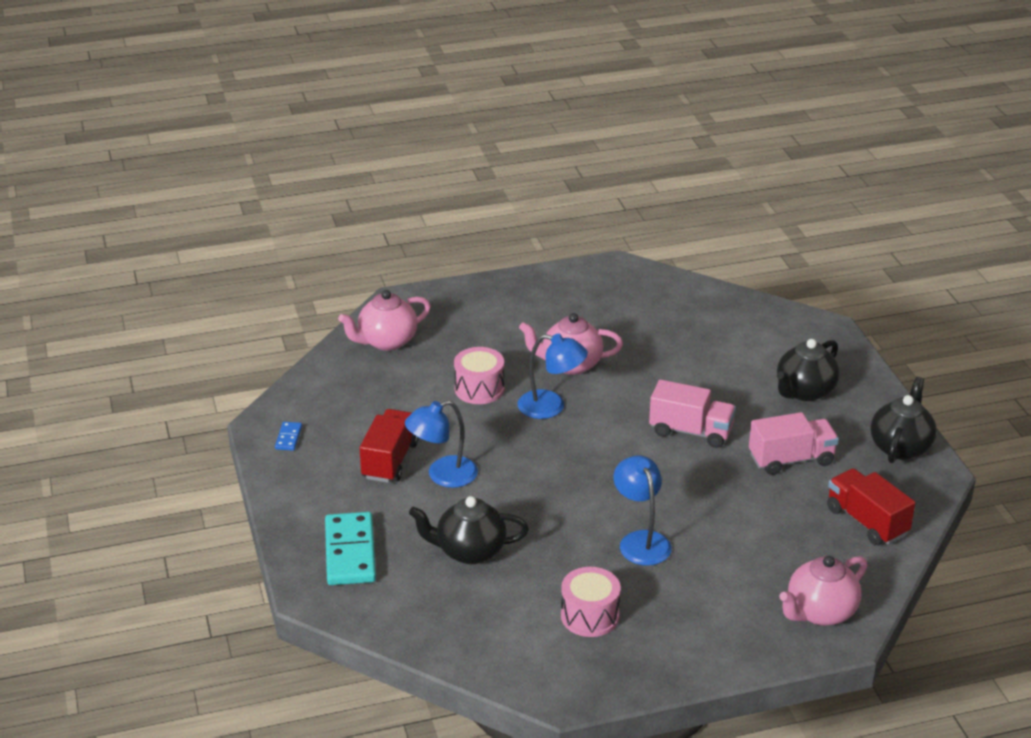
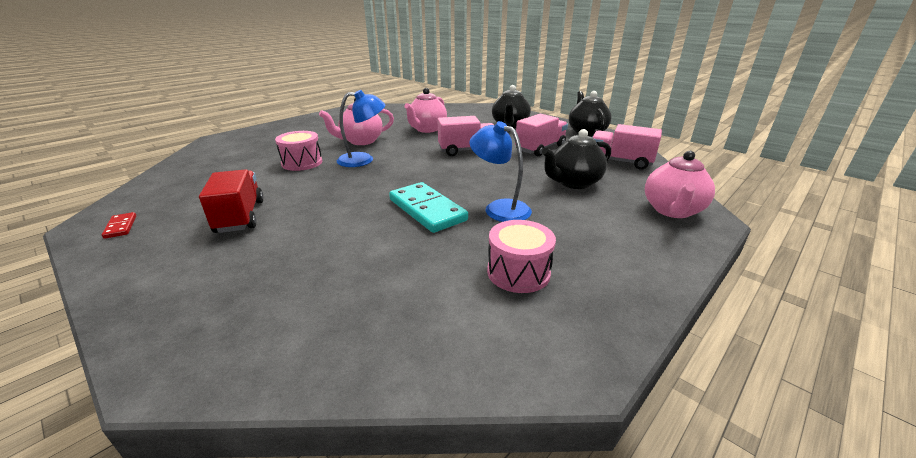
camera: 30 degrees left, 5 degrees down
blue domino [275,422,302,451] -> red domino [102,212,136,239]
turquoise domino [325,512,376,585] -> turquoise domino moved to [389,182,468,233]
pink teapot [338,290,431,351] -> pink teapot moved to [404,88,447,133]
blue lamp [405,400,478,488] -> none
black teapot [409,496,529,564] -> black teapot moved to [542,129,611,189]
red truck [827,468,915,545] -> pink truck [592,124,662,170]

